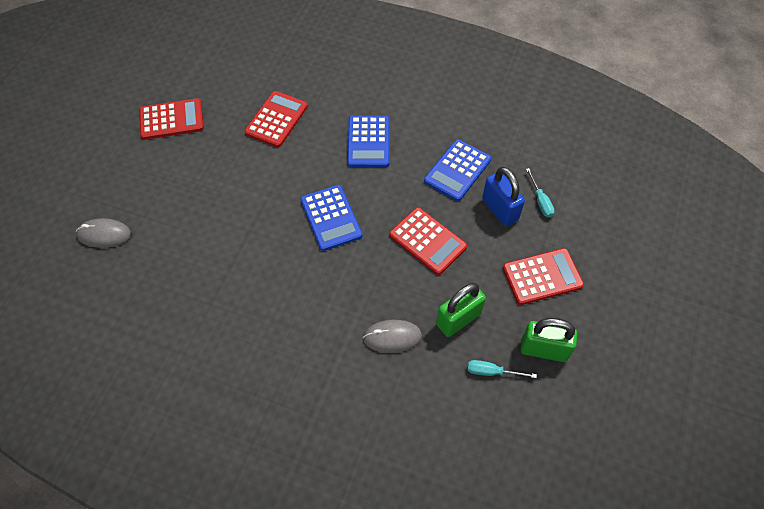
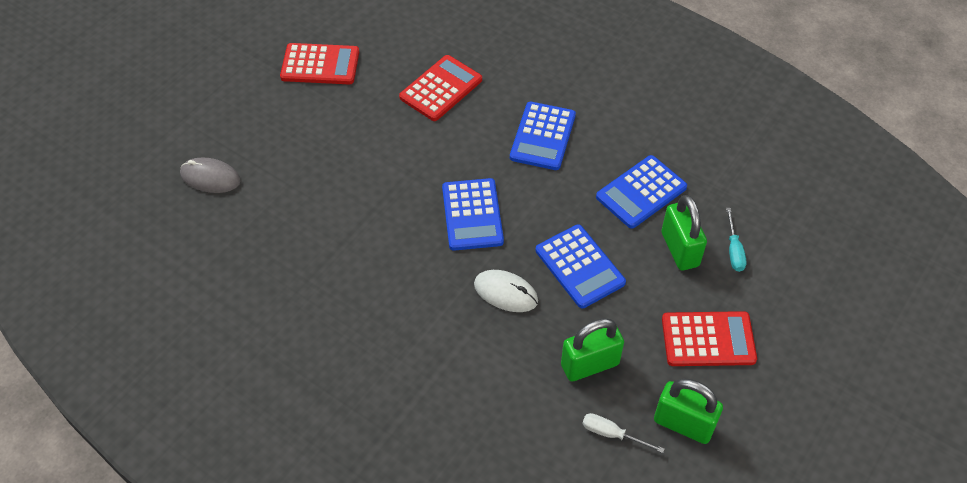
camera: 15 degrees right, 5 degrees down
grey mouse [363,320,422,353] -> none
red calculator [389,207,467,275] -> blue calculator [536,224,626,308]
turquoise screwdriver [467,360,537,378] -> white screwdriver [582,413,665,453]
blue padlock [482,167,525,226] -> green padlock [661,195,707,270]
none -> white mouse [474,270,538,312]

